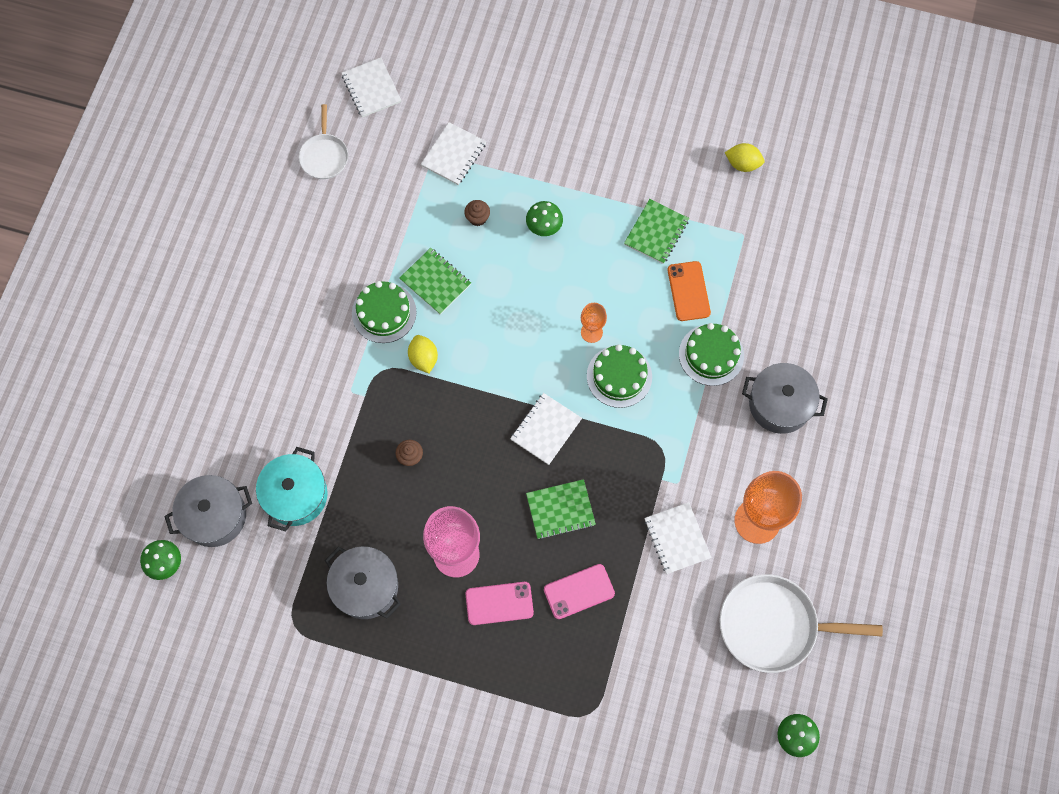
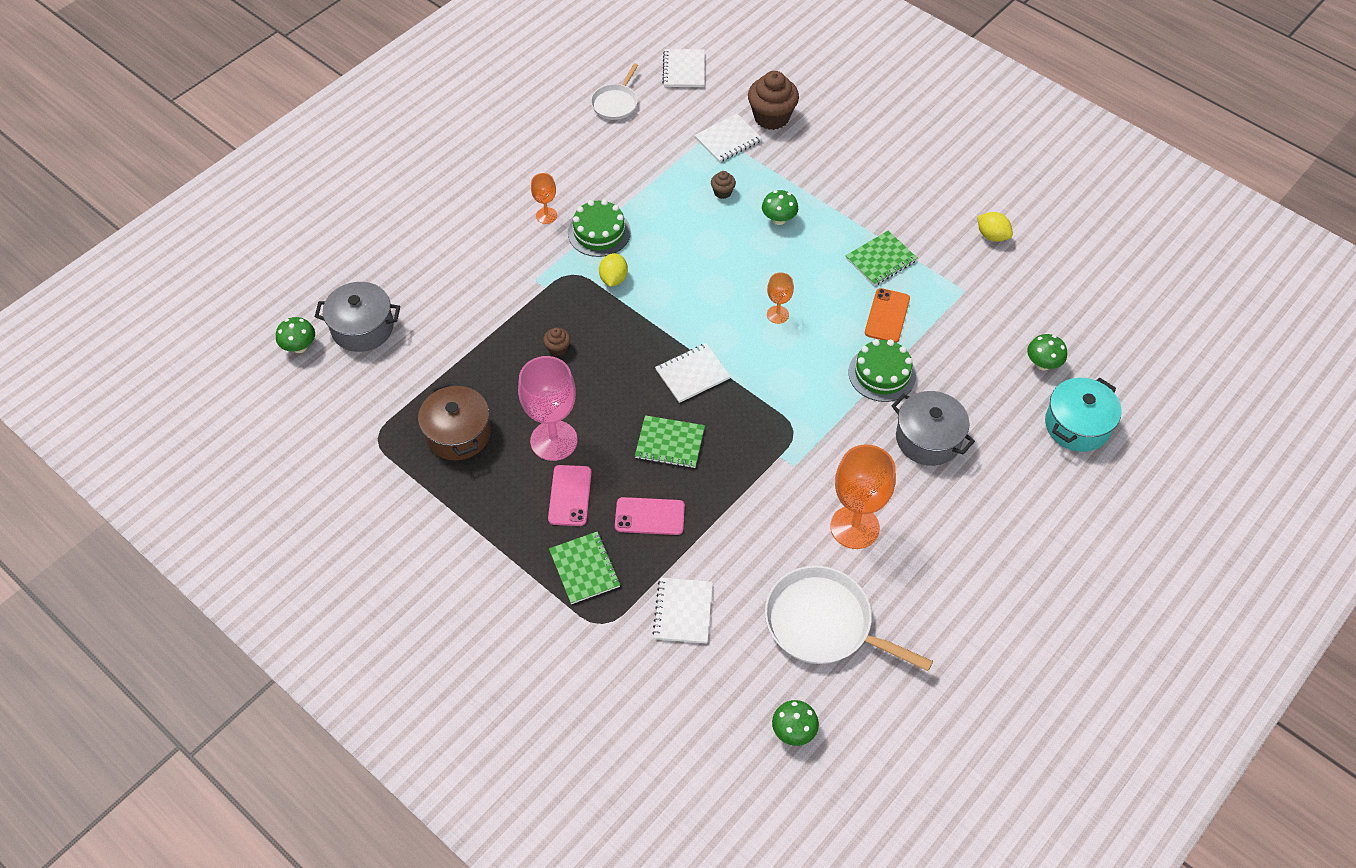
camera: 25 degrees right, 15 degrees down
turquoise pot [256,447,328,532] -> turquoise pot moved to [1045,378,1122,452]
grey pot [325,546,401,619] -> brown pot [418,382,491,460]
green notebook [400,248,471,314] -> green notebook moved to [549,531,620,604]
pink phone [465,582,534,625] -> pink phone turned 75 degrees clockwise [548,465,592,526]
green cake [587,344,652,408] -> none
white notebook [644,502,712,574] -> white notebook moved to [653,577,713,644]
none -> orange goblet [531,173,557,224]
none -> brown cupcake [748,71,799,130]
none -> green mushroom [1027,334,1067,370]

